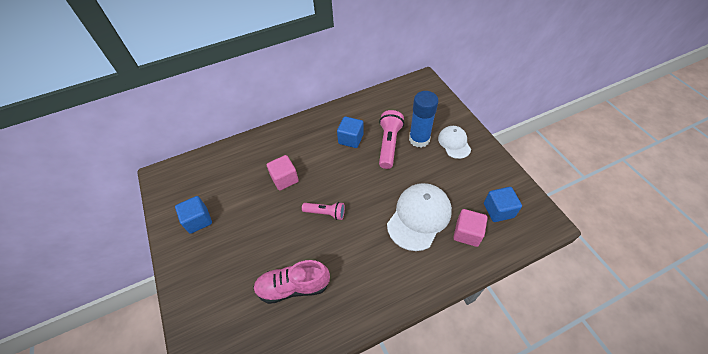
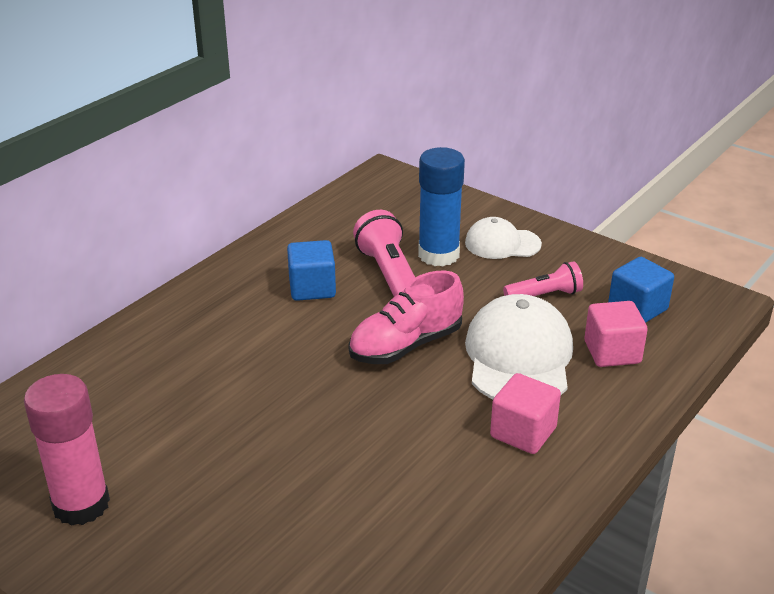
camera: 30 degrees left, 20 degrees down
blue cube [175,196,212,234] -> pink glue stick [24,374,110,526]
pink shoe [253,260,330,304] -> pink shoe moved to [349,271,464,364]
pink cube [267,155,299,191] -> pink cube moved to [490,373,561,454]
pink flashlight [302,202,345,220] -> pink flashlight moved to [503,261,583,296]
white cap [438,126,471,159] -> white cap turned 45 degrees counterclockwise [465,217,542,259]

